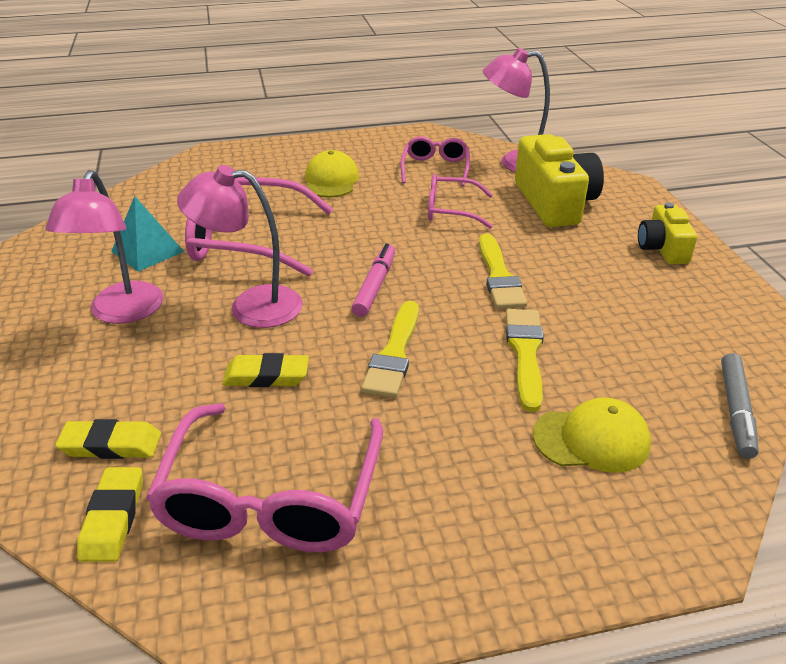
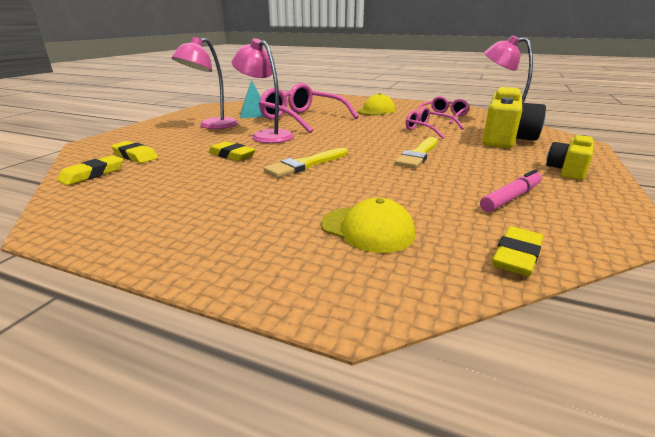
camera: 35 degrees right, 10 degrees down
pink glasses [146,403,383,552] -> none
pink marker [352,244,395,317] -> pink marker moved to [480,169,542,212]
yellow brush [506,309,544,412] -> none
grey marker [721,353,759,459] -> yellow eraser [492,226,543,277]

